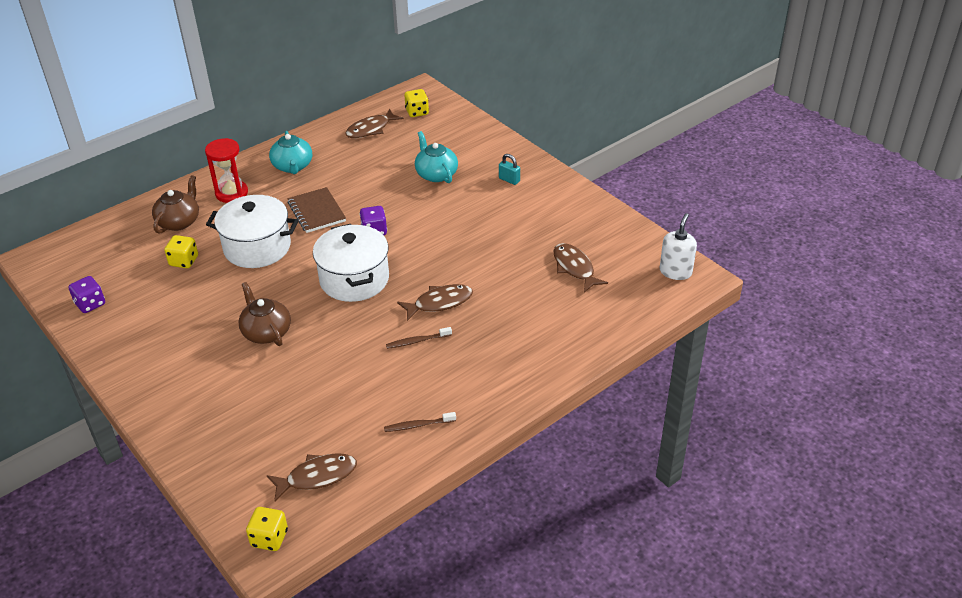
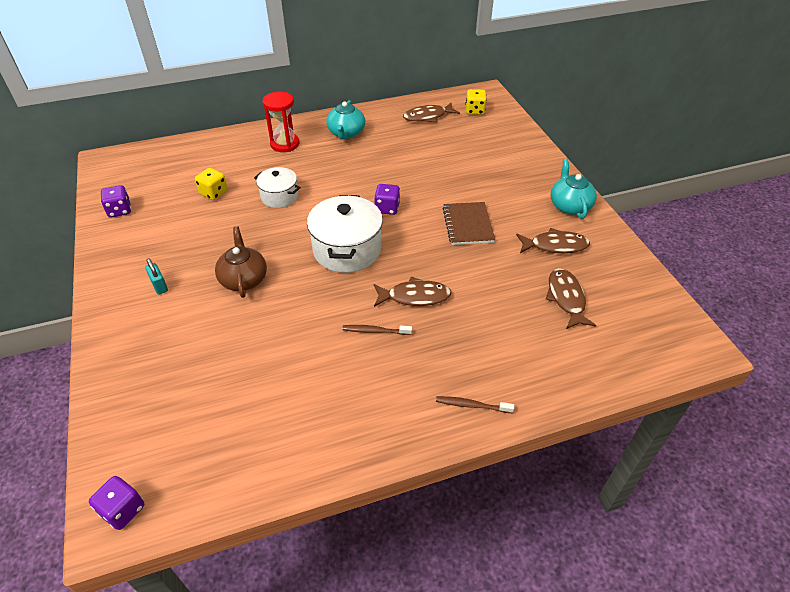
camera: 20 degrees right, 5 degrees up
brown teapot [152,175,199,234] -> none
white pot [206,195,298,268] -> white pot [254,167,301,208], size x0.60
yellow dice [246,507,288,551] -> purple dice [89,476,144,530]
brown fish [267,453,357,501] -> brown fish moved to [516,228,590,253]
brown notebook [288,187,346,233] -> brown notebook moved to [442,202,495,245]
brown toothbrush [384,412,456,432] -> brown toothbrush moved to [436,396,514,413]
turquoise teapot [415,131,458,183] -> turquoise teapot moved to [551,159,597,219]
turquoise padlock [499,154,520,185] -> turquoise padlock moved to [145,258,168,294]
white soap dispenser [660,213,697,280] -> none

